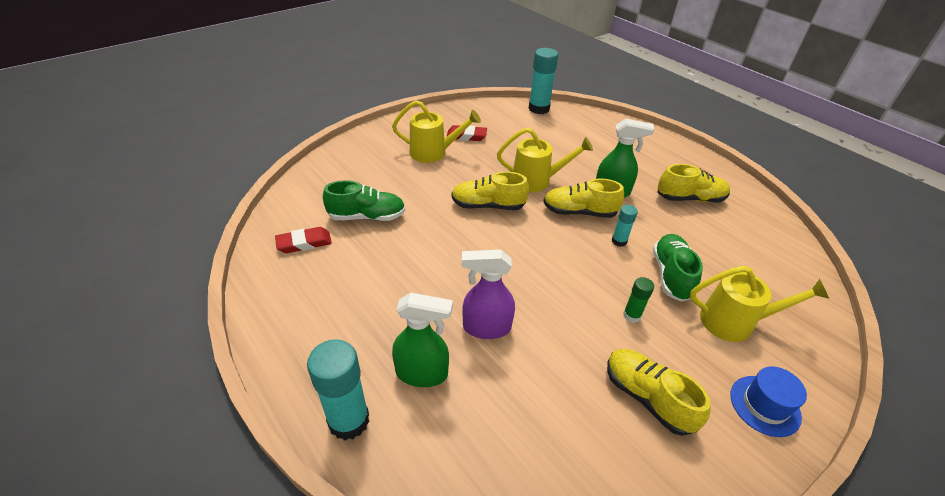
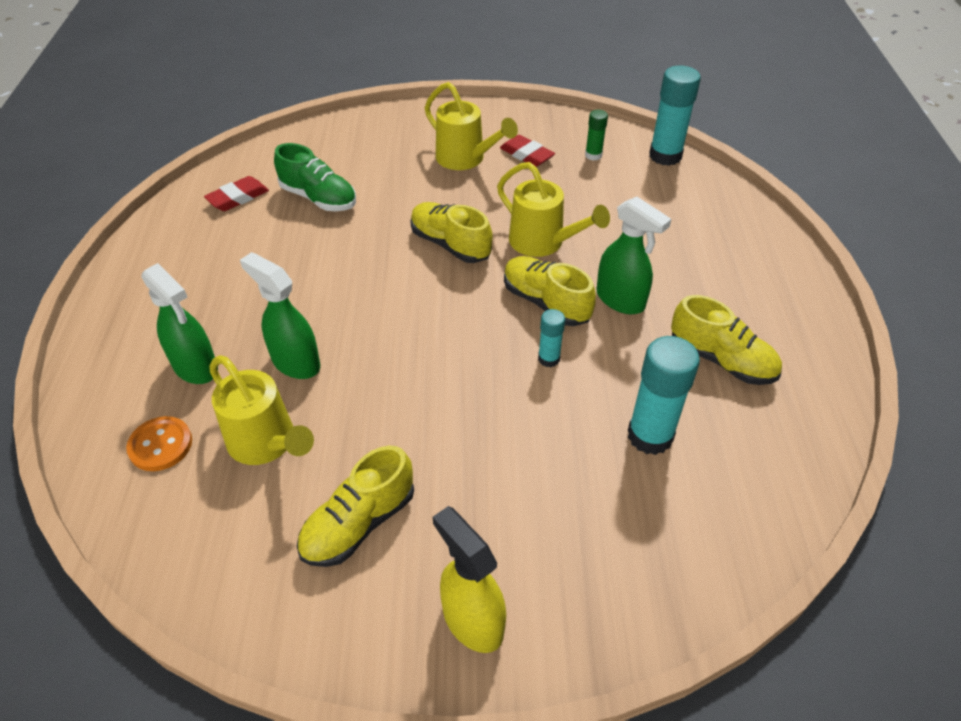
camera: 40 degrees right, 5 degrees up
red eraser [275,227,332,253] -> red eraser turned 60 degrees counterclockwise [204,176,269,211]
turquoise glue stick [307,339,369,440] -> turquoise glue stick moved to [628,336,700,455]
purple spray bottle [462,250,515,339] -> green spray bottle [240,252,320,379]
yellow shoe [607,349,711,436] -> yellow shoe turned 135 degrees counterclockwise [297,446,414,567]
green glue stick [623,277,654,323] -> green glue stick moved to [585,110,608,161]
green shoe [653,234,703,302] -> none
yellow watering can [690,266,829,342] -> yellow watering can moved to [210,355,314,465]
blue hat [731,366,807,437] -> yellow spray bottle [433,506,506,653]
none -> orange button [126,416,192,471]

